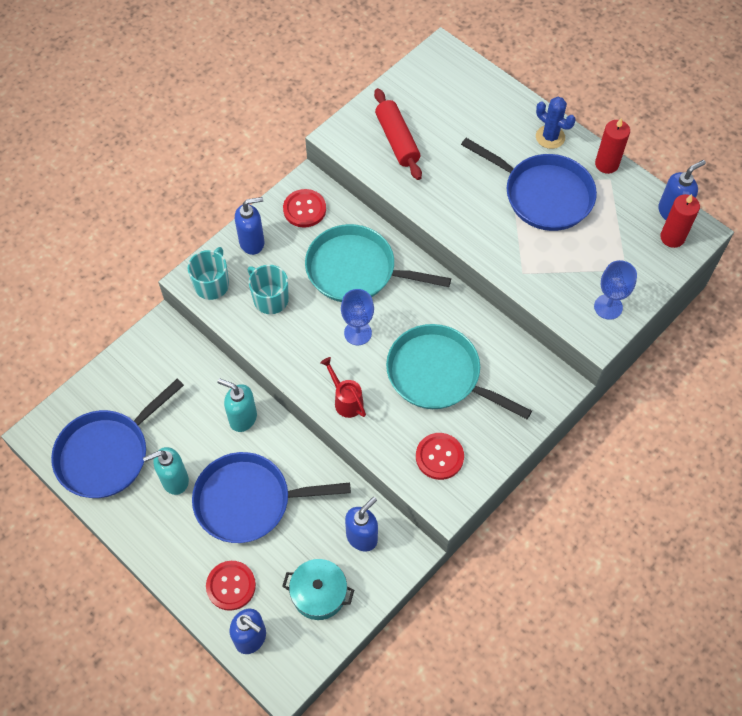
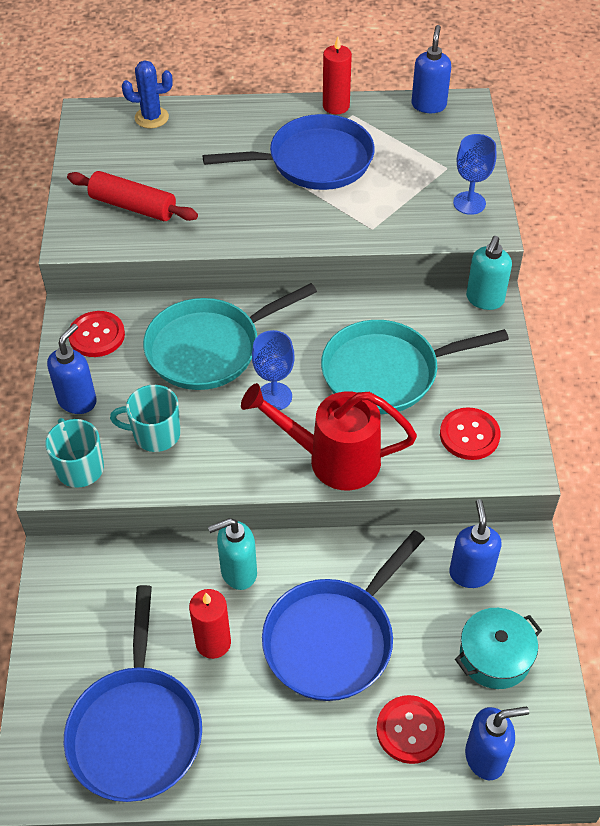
camera: 45 degrees left, 10 degrees down
turquoise soap dispenser [143,447,189,495] -> turquoise soap dispenser moved to [466,236,512,310]
red watering can [320,357,366,418] -> red watering can [241,383,417,490], size x1.88
blue cactus [536,97,576,149] -> blue cactus moved to [122,60,172,128]
red candle [660,194,700,248] -> red candle moved to [189,589,231,659]

